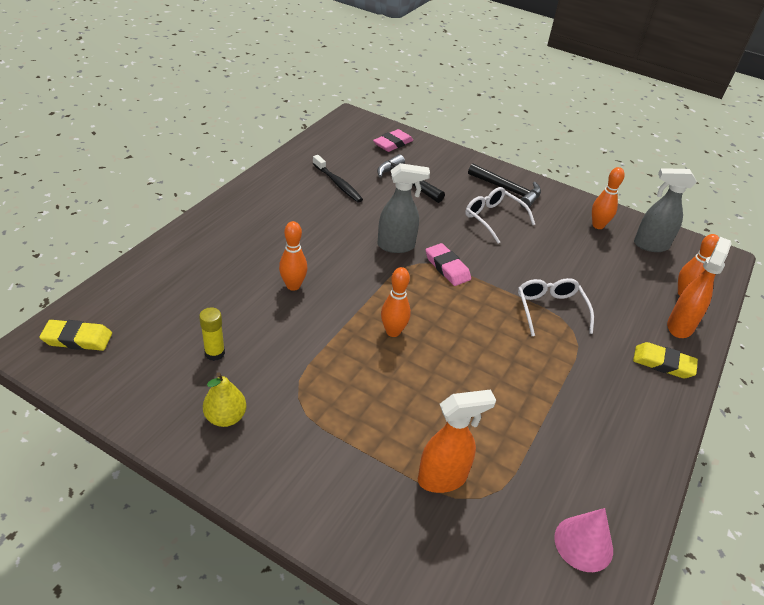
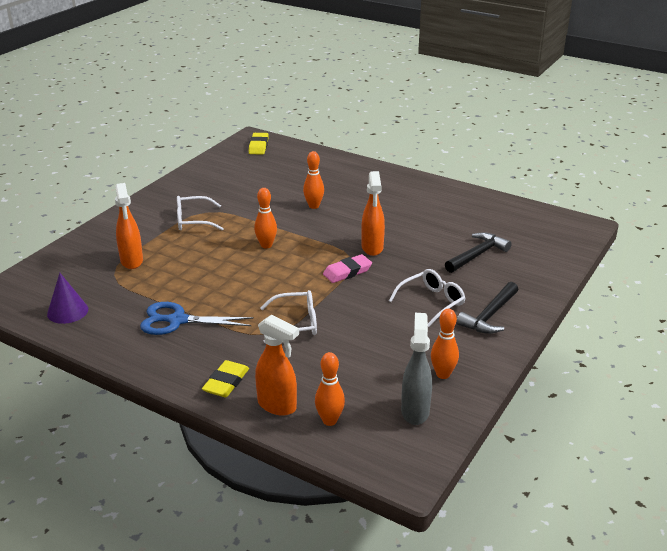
camera: 95 degrees right, 10 degrees down
yellow glue stick [199,307,225,361] -> none
yellow pear [203,372,246,427] -> none
black toothbrush [312,155,363,203] -> none
pink eraser [373,129,413,152] -> none
grey spray bottle [378,163,430,253] -> orange spray bottle [361,171,385,256]
pink cone [554,508,613,572] -> purple cone [47,273,88,324]
none -> blue scissors [140,302,254,335]
none -> white glasses [177,196,224,230]

